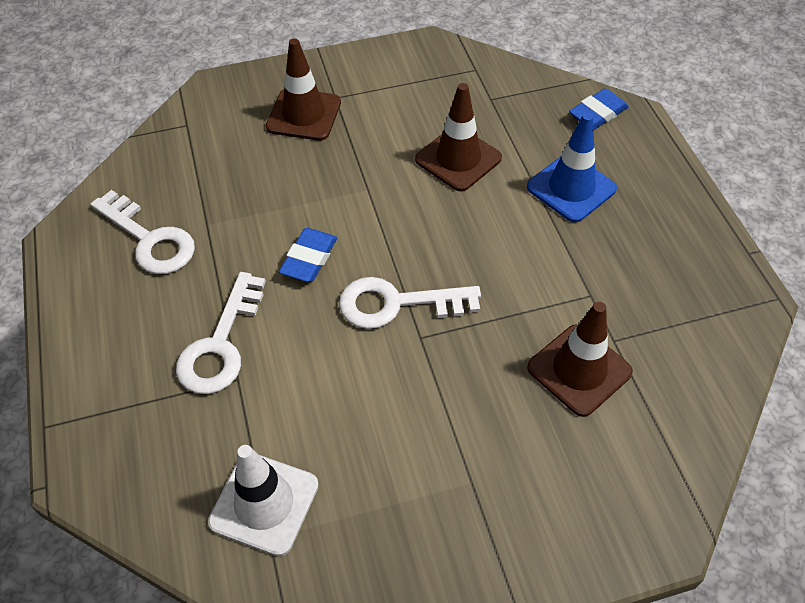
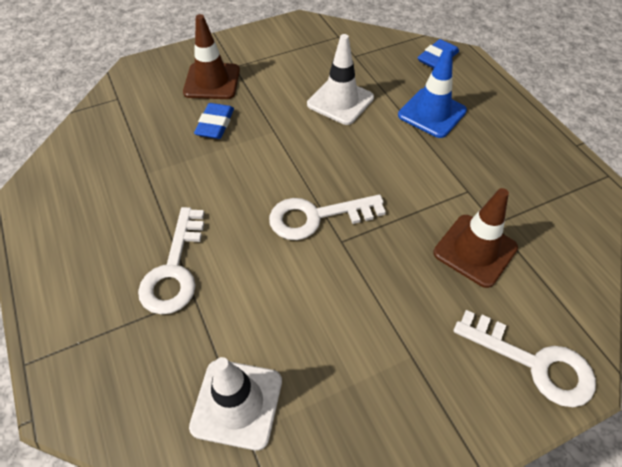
camera: 10 degrees left, 0 degrees up
white key [90,190,195,274] -> white key moved to [454,310,596,407]
blue eraser [279,228,337,282] -> blue eraser moved to [194,103,234,139]
brown traffic cone [415,83,502,191] -> white traffic cone [307,34,374,125]

